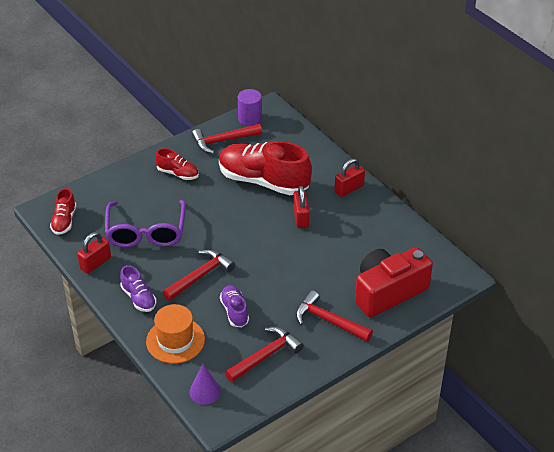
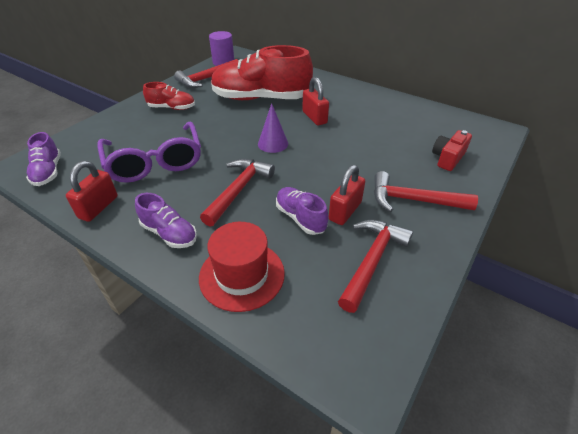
camera: 20 degrees left, 0 degrees up
red shoe [50,188,76,235] -> purple shoe [26,132,61,186]
orange hat [146,304,205,364] -> red hat [199,222,285,312]
purple cone [189,364,221,405] -> purple cone moved to [258,103,288,153]
red padlock [334,158,365,197] -> red padlock moved to [329,165,365,225]
red camera [355,247,433,318] -> red camera [432,130,472,171], size x0.49

